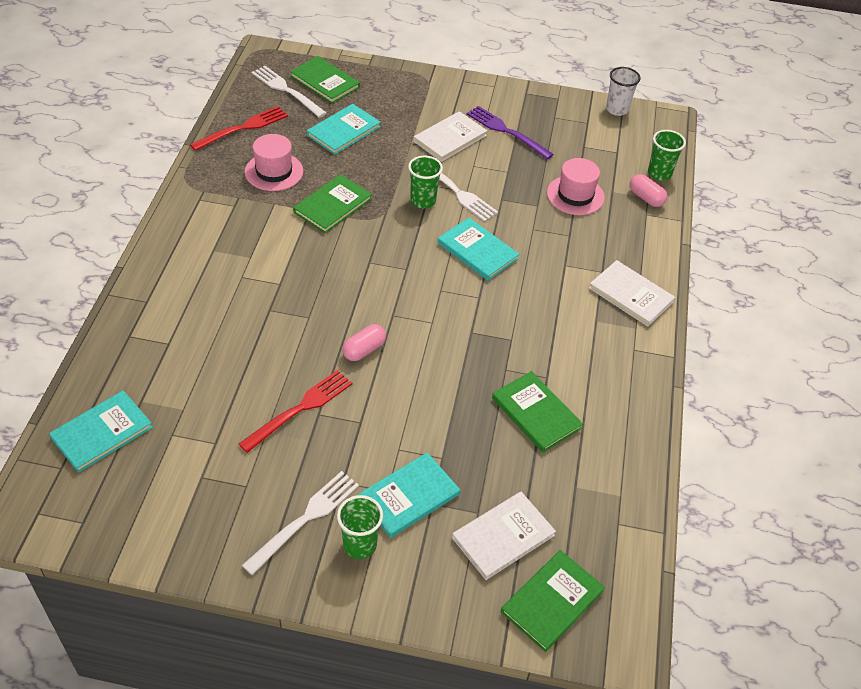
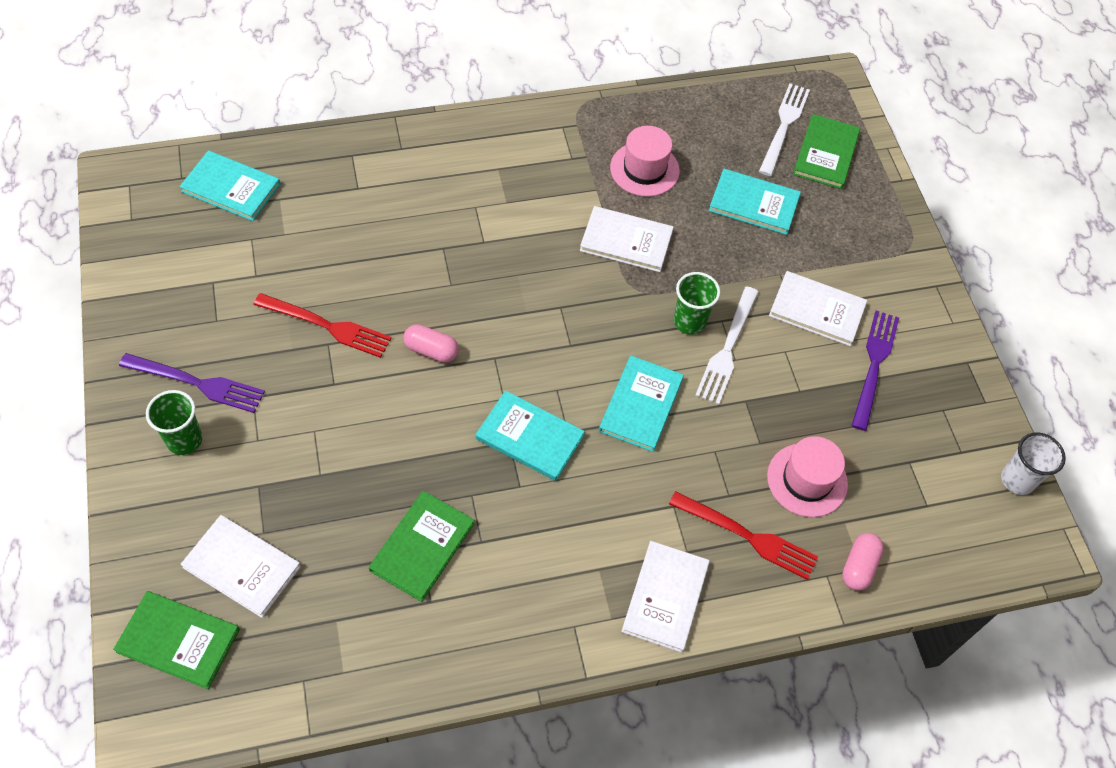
camera: 65 degrees right, 10 degrees up
red fork [190,106,288,151] -> red fork moved to [669,491,818,580]
white fork [242,471,359,575] -> purple fork [119,353,265,413]
green book [293,174,372,234] -> white book [580,206,674,272]
turquoise book [359,452,460,538] -> turquoise book moved to [476,390,585,481]
green cup [648,130,686,181] -> none

